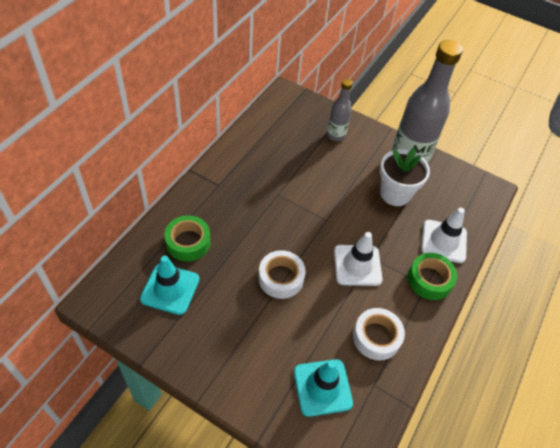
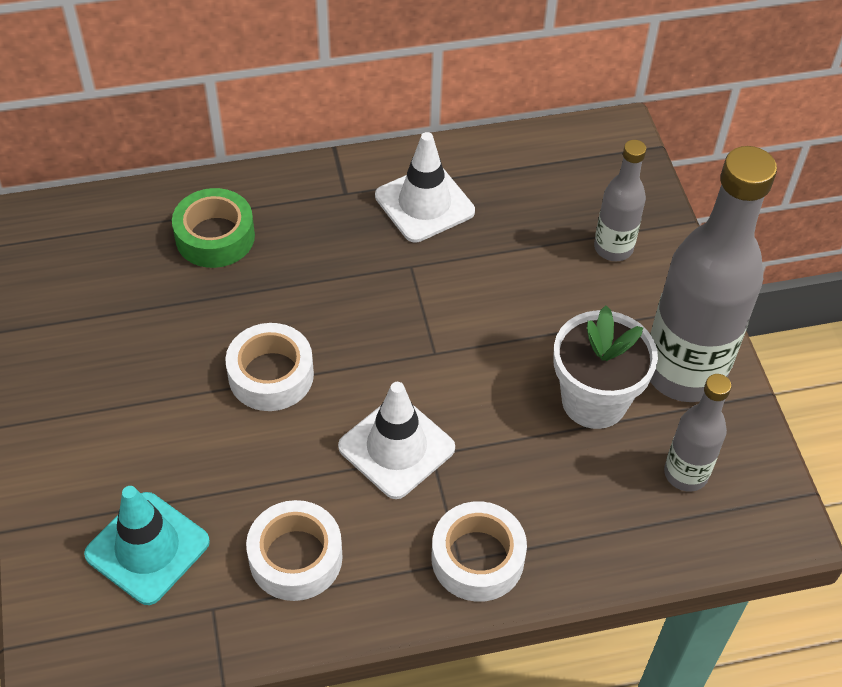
camera: 50 degrees right, 0 degrees up
turquoise traffic cone [140,256,199,315] -> none
green tape [408,253,457,300] -> white tape [431,501,527,602]
white traffic cone [421,208,467,263] -> white traffic cone moved to [375,132,475,243]
none -> grey bottle [664,374,732,492]

